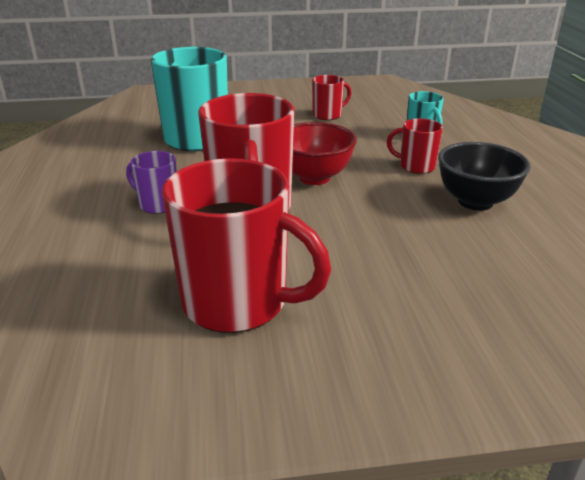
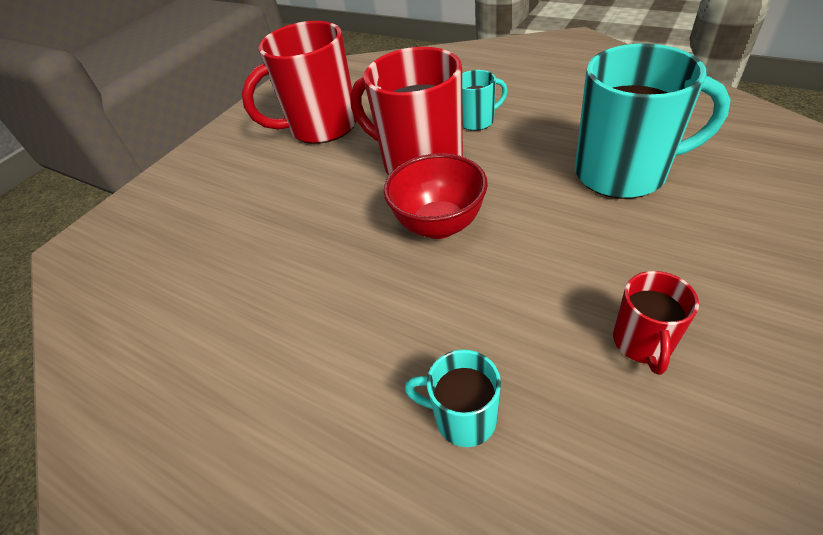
camera: 135 degrees right, 15 degrees up
purple mug [126,151,177,214] -> turquoise mug [462,70,508,131]
red mug [387,118,443,174] -> none
black bowl [438,142,531,211] -> none

